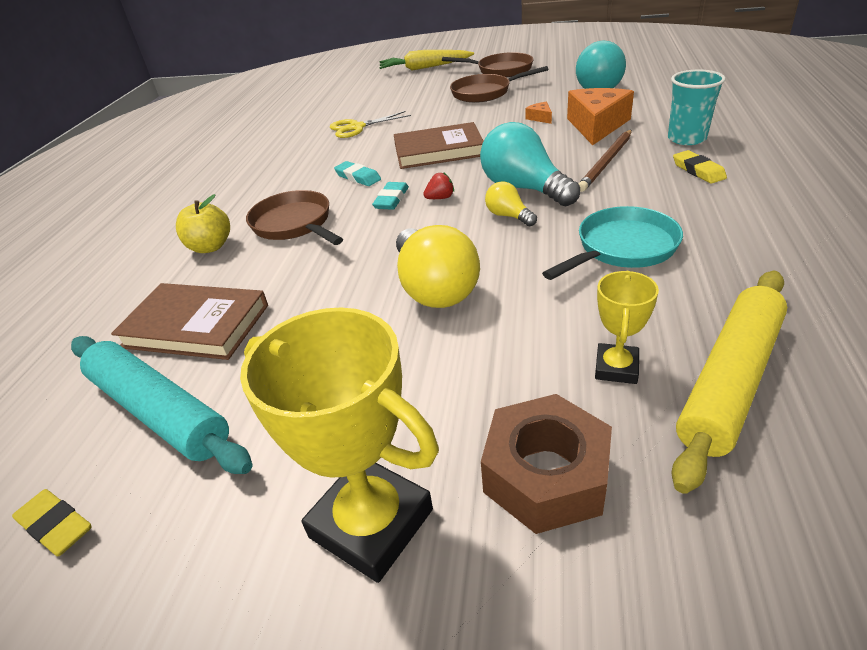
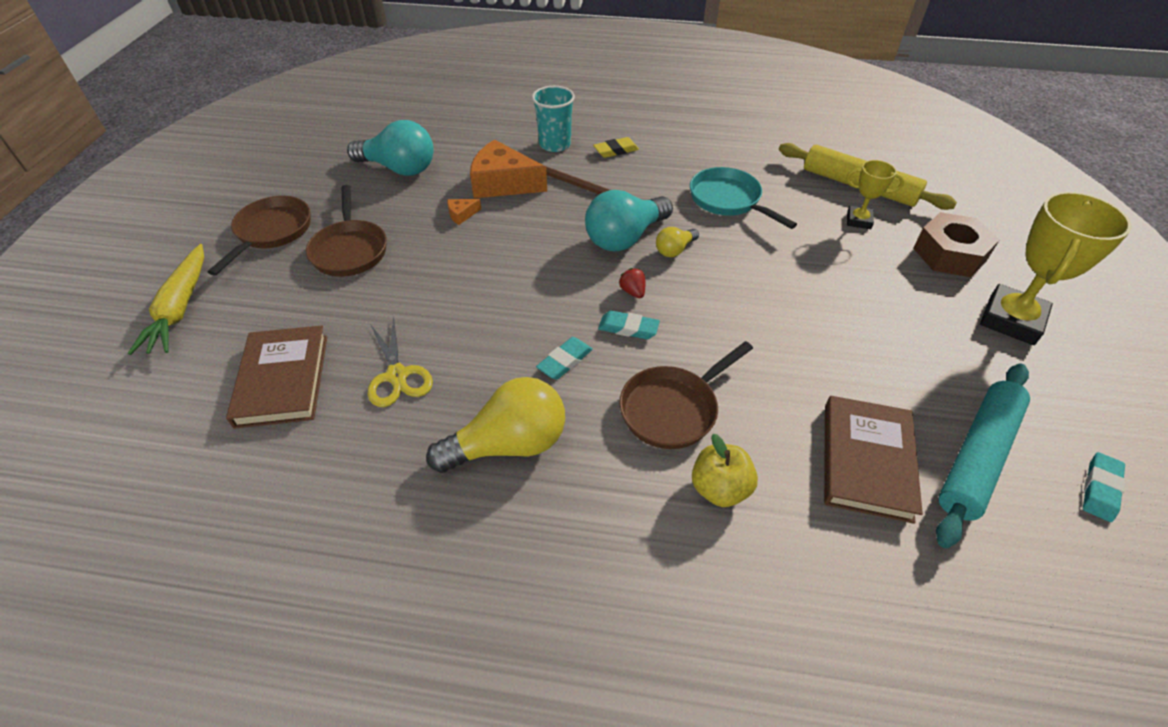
camera: 95 degrees left, 10 degrees up
yellow eraser [12,489,91,557] -> turquoise eraser [1083,452,1125,522]
brown book [394,122,483,169] -> brown book moved to [226,326,327,429]
yellow light bulb [396,225,480,308] -> yellow light bulb moved to [426,377,565,473]

